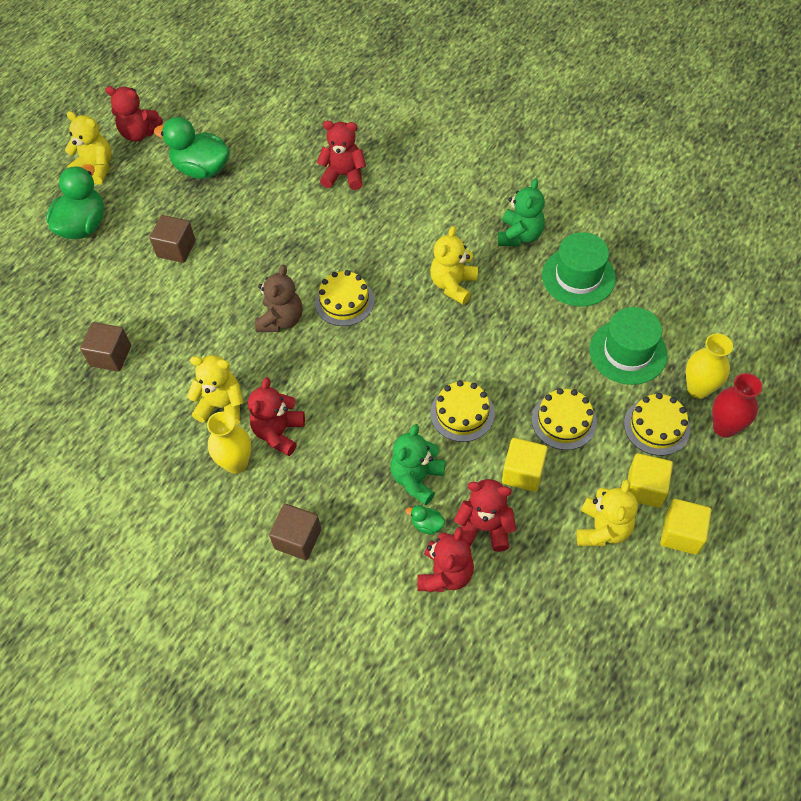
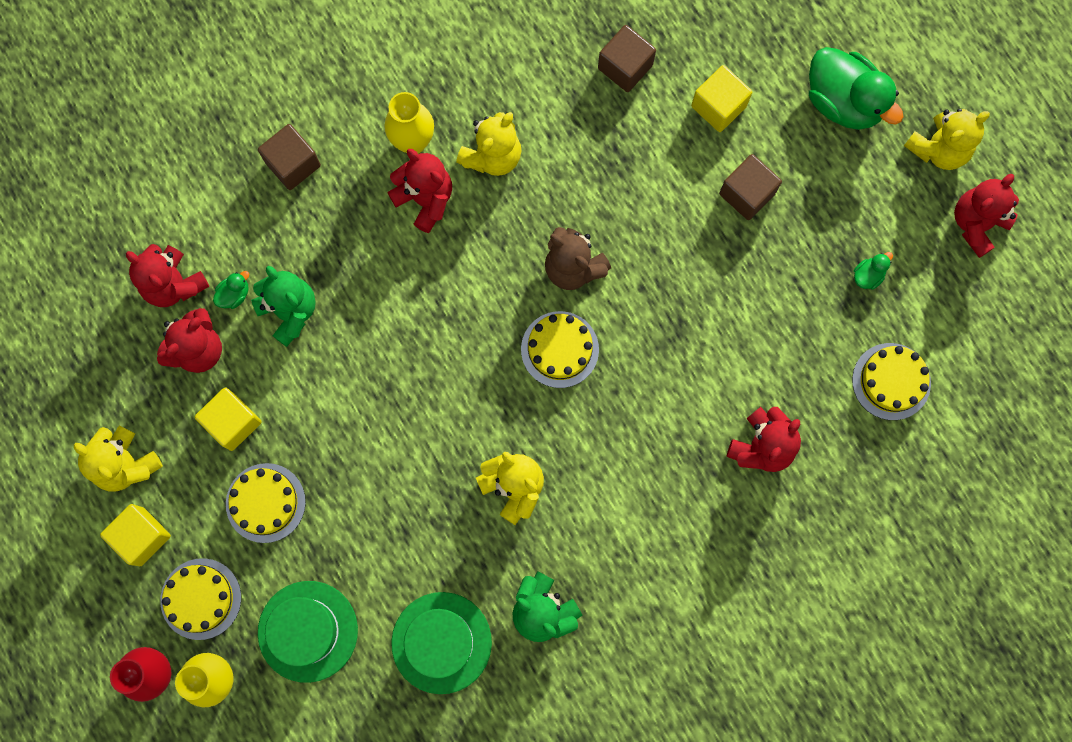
camera: 115 degrees right, 20 degrees up
green duck [154,117,230,179] -> green duck [854,252,893,290], size x0.42
yellow cake [430,380,495,442] -> yellow cake moved to [852,343,931,420]
yellow cube [660,499,711,555] -> yellow cube moved to [691,65,752,132]

